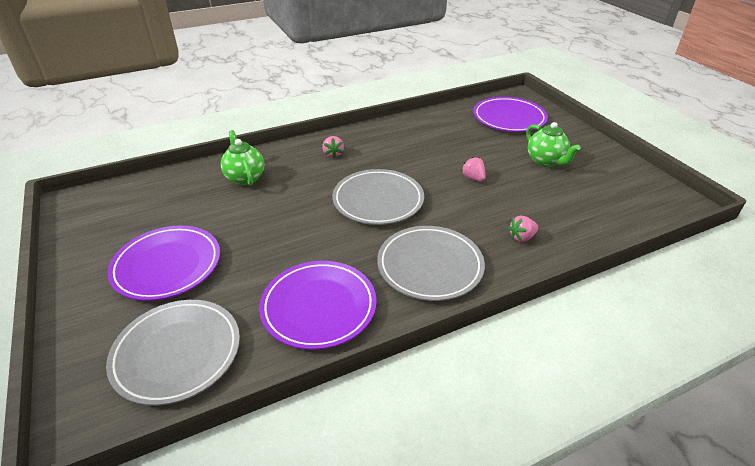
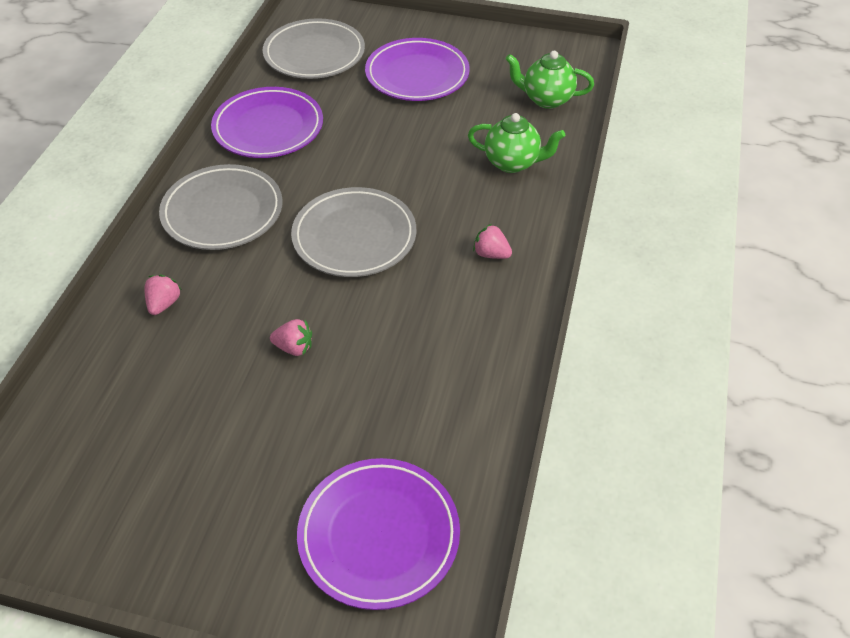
camera: 130 degrees right, 10 degrees up
green teapot [526,122,581,167] -> green teapot moved to [506,51,594,109]

